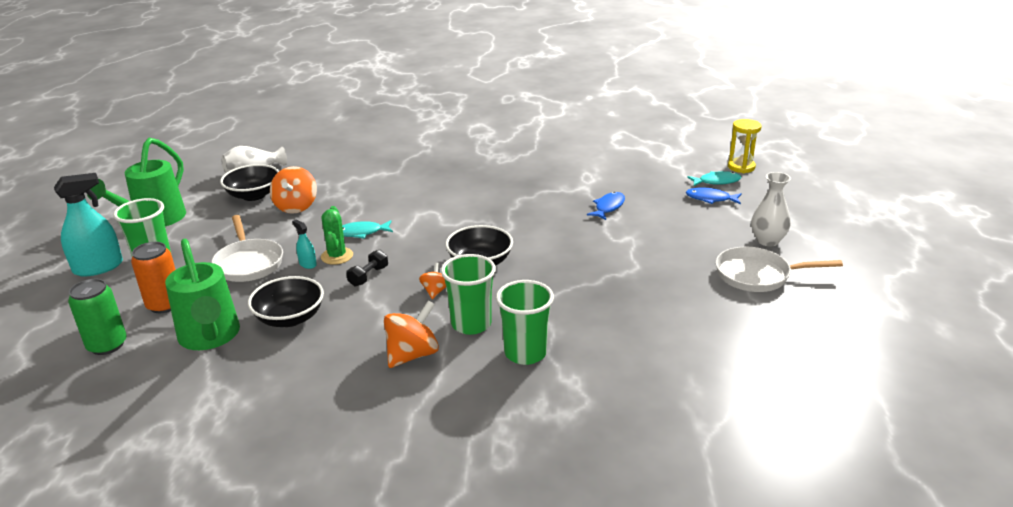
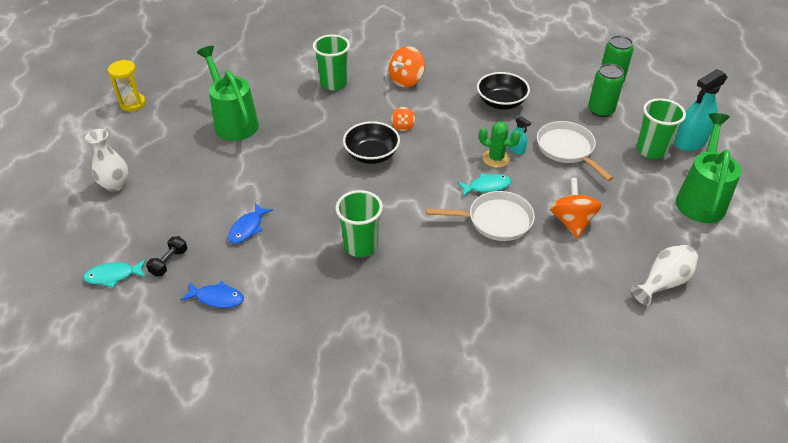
camera: 175 degrees right, 15 degrees up
orange can [131,242,176,313] -> green can [588,64,624,117]
green watering can [165,239,240,350] -> green watering can moved to [197,46,259,141]
black bowl [220,164,279,201] -> none
green cactus [321,206,353,265] -> green cactus turned 60 degrees counterclockwise [479,121,521,168]
black dumbbell [346,250,388,287] -> black dumbbell moved to [146,236,187,276]
green cup [441,254,496,335] -> green cup moved to [336,190,383,257]
blue fish [686,187,742,204] -> blue fish moved to [181,281,244,308]
white pan [716,246,843,292] -> white pan moved to [426,191,535,241]
yellow hourglass [728,119,762,173] -> yellow hourglass moved to [108,60,146,111]

